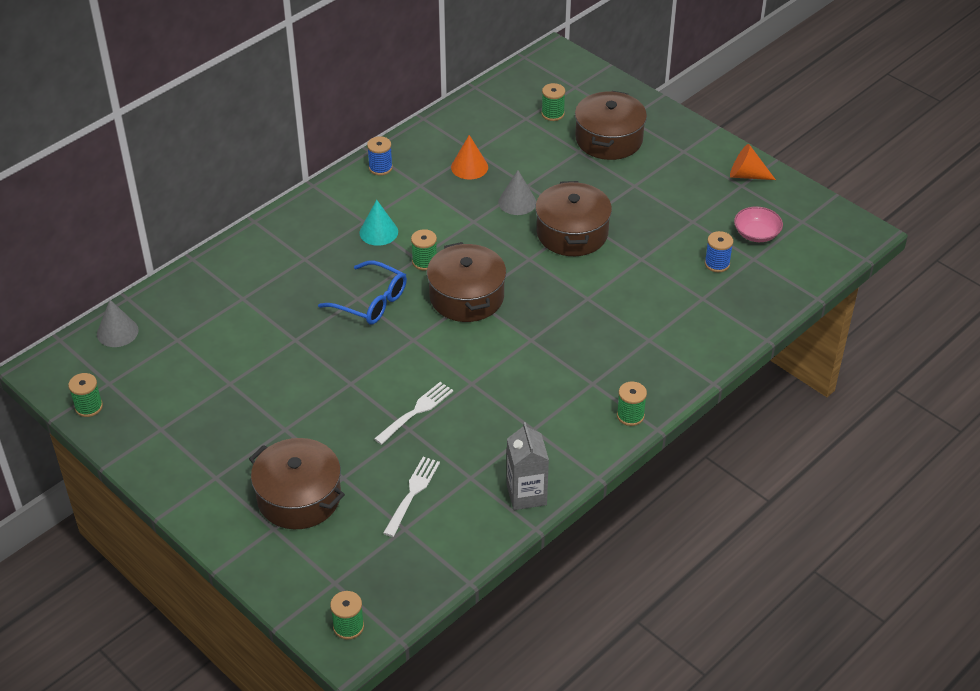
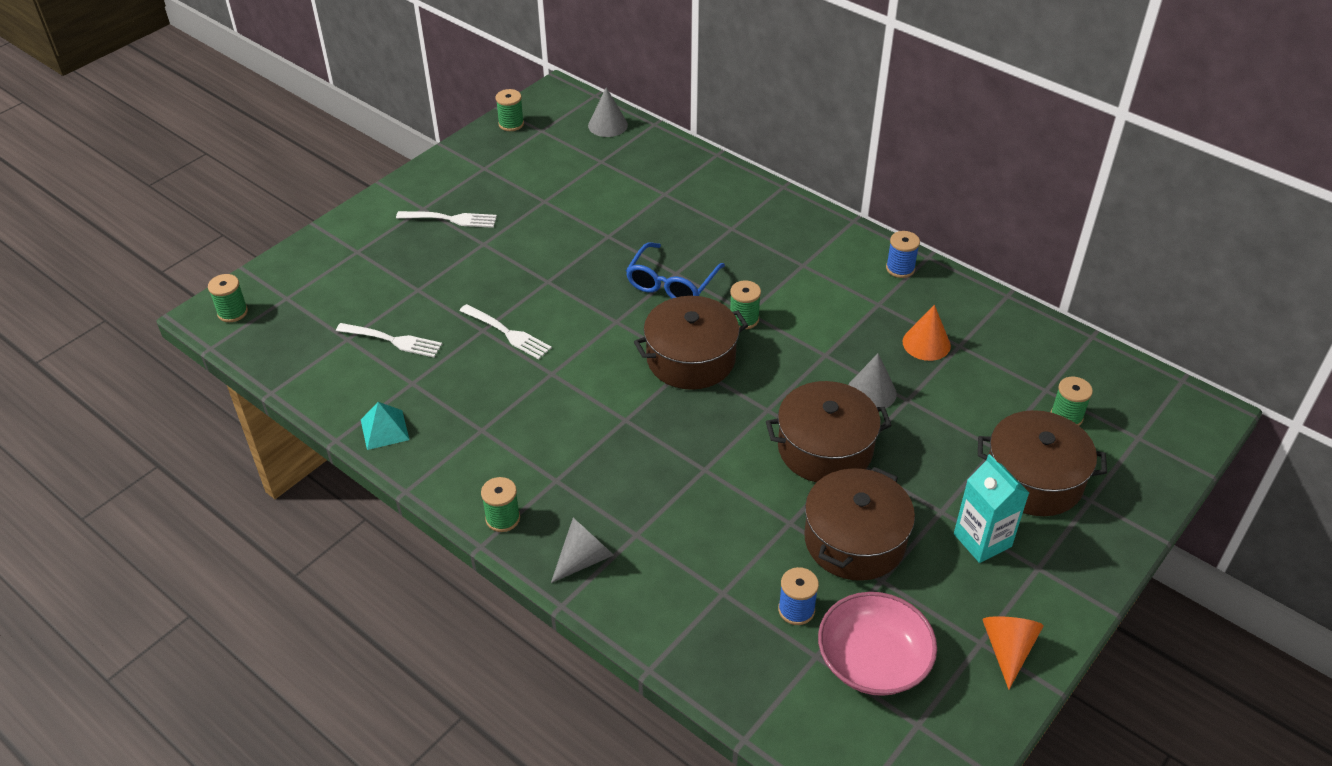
camera: 85 degrees right, 0 degrees up
brown pot [249,438,345,529] -> brown pot moved to [804,467,915,581]
turquoise cone [359,200,398,246] -> none
grey carton [507,422,549,510] -> turquoise pyramid [361,402,409,450]
pink bowl [734,207,783,242] -> pink bowl [818,592,937,696], size x1.58
none -> white fork [396,211,497,228]
none -> grey cone [551,518,614,583]
none -> turquoise carton [954,454,1029,563]

